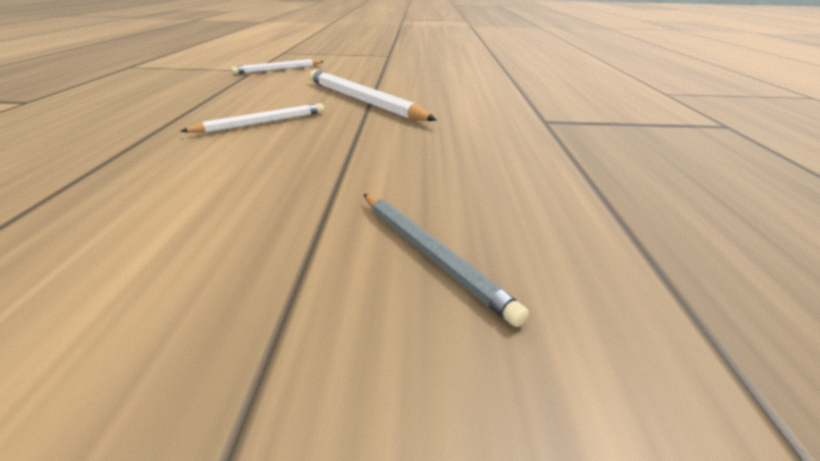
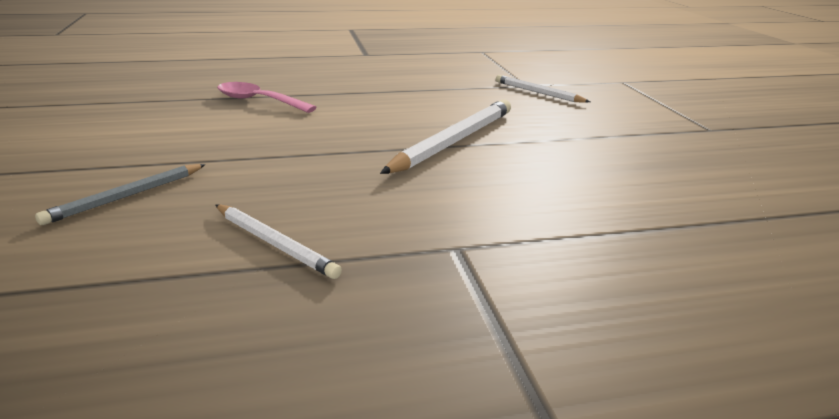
camera: 75 degrees right, 5 degrees down
white pencil [180,103,324,133] -> white pencil moved to [215,204,342,279]
none -> pink spoon [217,82,317,113]

